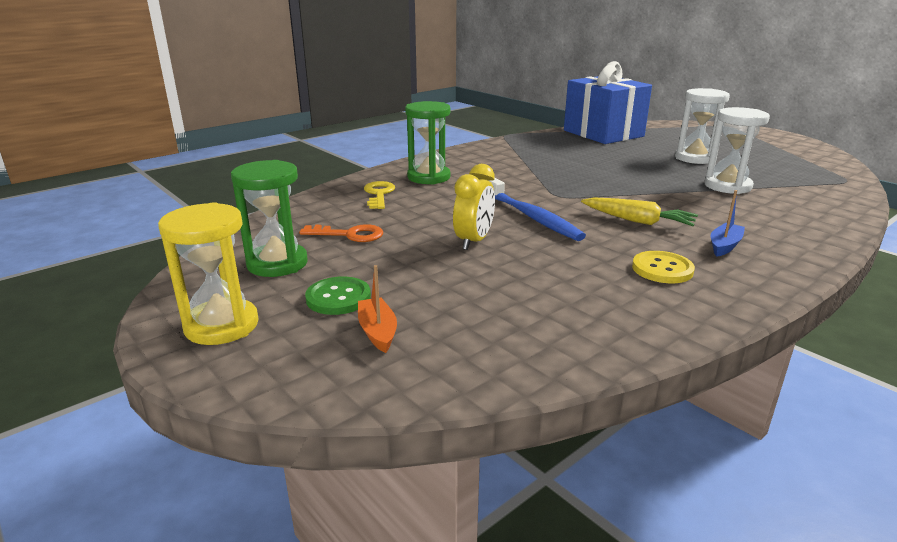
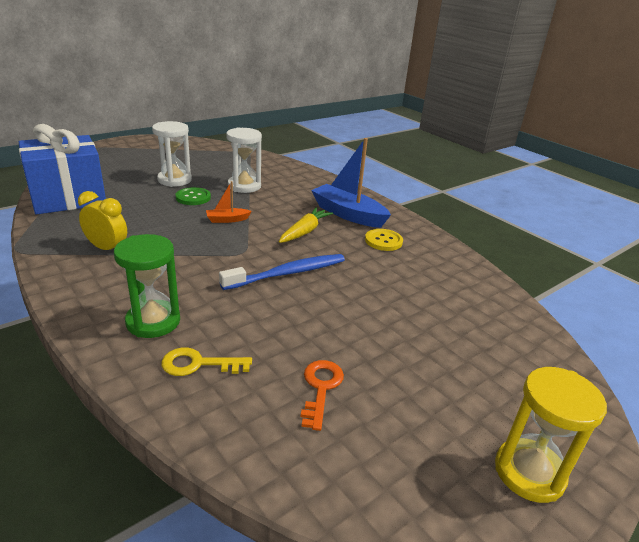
camera: 90 degrees left, 5 degrees up
green hourglass [231,160,308,277] -> none
green button [305,276,371,315] -> green button moved to [176,187,211,205]
orange boat [358,265,397,353] -> orange boat moved to [206,181,252,223]
yellow clock [453,164,495,250] -> yellow clock moved to [78,191,127,250]
blue boat [711,190,745,257] -> blue boat [311,138,391,228], size x2.07

